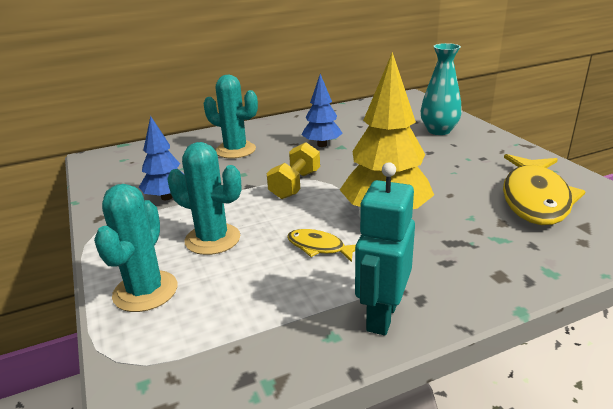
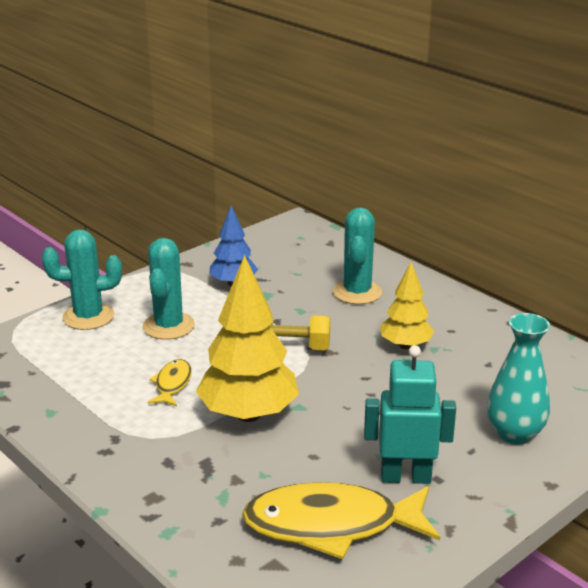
camera: 70 degrees right, 0 degrees up
blue tree [302,74,343,147] -> yellow tree [380,262,434,349]
turquoise robot [355,162,415,336] -> turquoise robot moved to [364,345,456,484]

